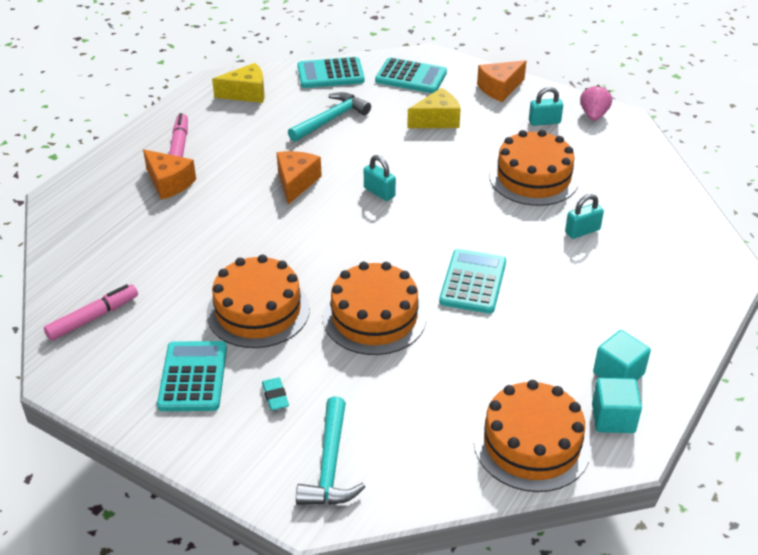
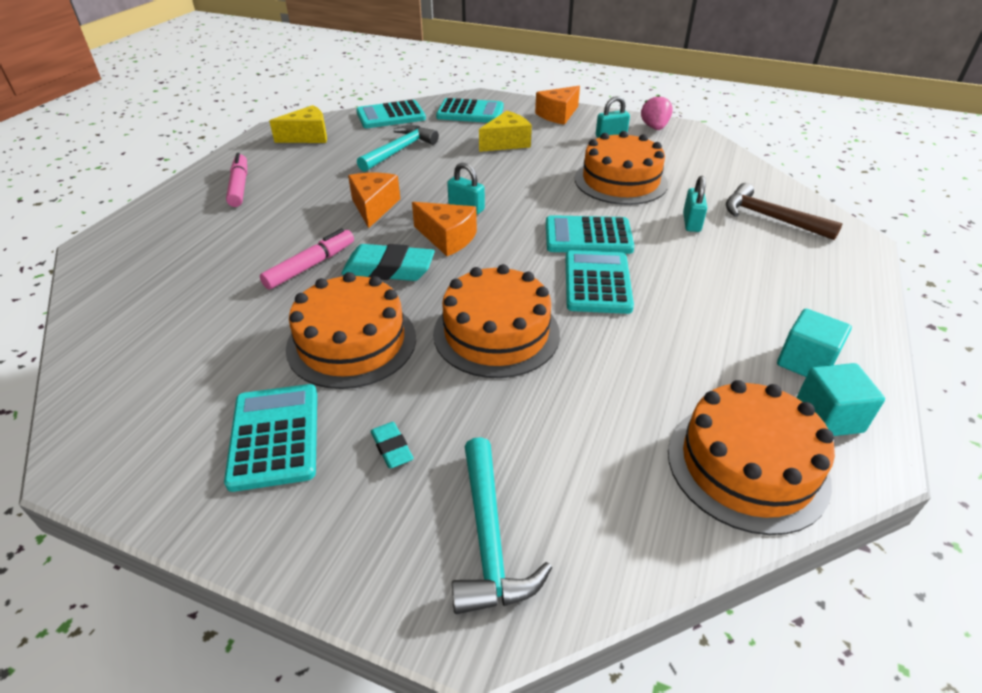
camera: 10 degrees left, 0 degrees up
pink marker [44,284,138,341] -> pink marker moved to [260,228,354,289]
orange cheese [143,149,196,200] -> orange cheese moved to [412,202,477,256]
turquoise padlock [565,194,604,239] -> turquoise padlock turned 45 degrees counterclockwise [683,176,707,232]
none -> turquoise eraser [341,244,435,281]
none -> turquoise calculator [546,215,634,254]
none -> brown hammer [726,183,842,240]

